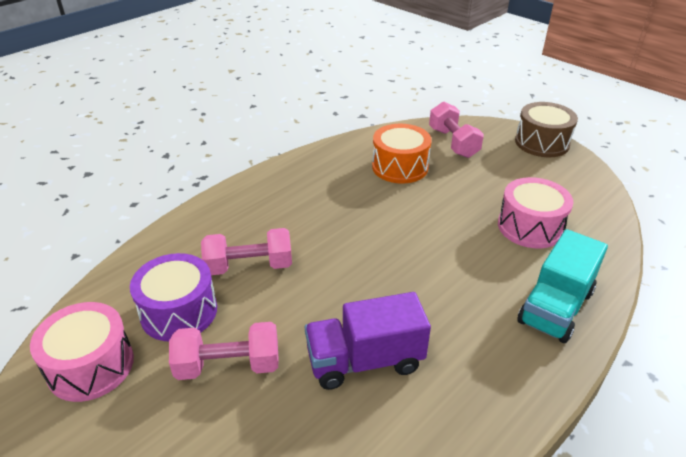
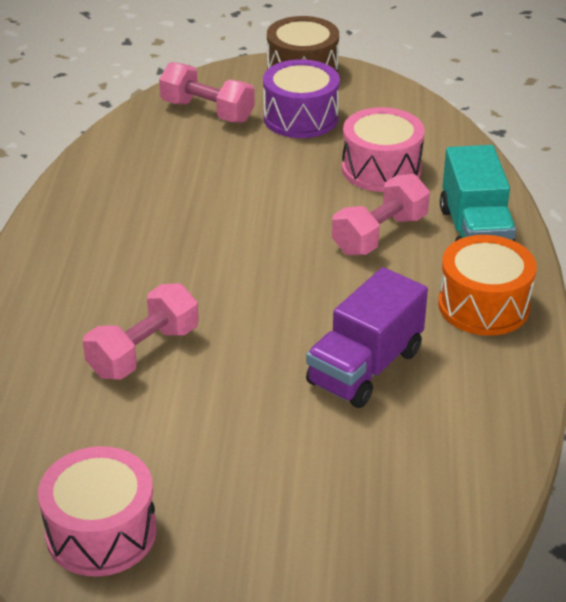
camera: 40 degrees left, 0 degrees up
purple drum [130,253,217,341] -> purple drum moved to [263,59,340,138]
pink dumbbell [169,322,279,380] -> pink dumbbell moved to [332,174,430,255]
orange drum [372,124,432,184] -> orange drum moved to [438,235,536,336]

